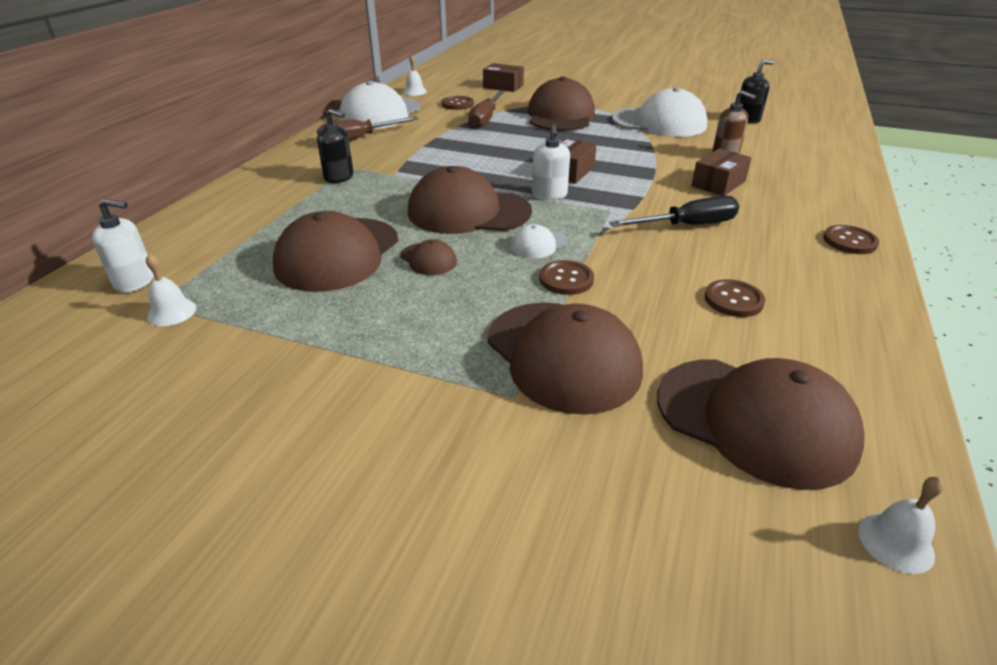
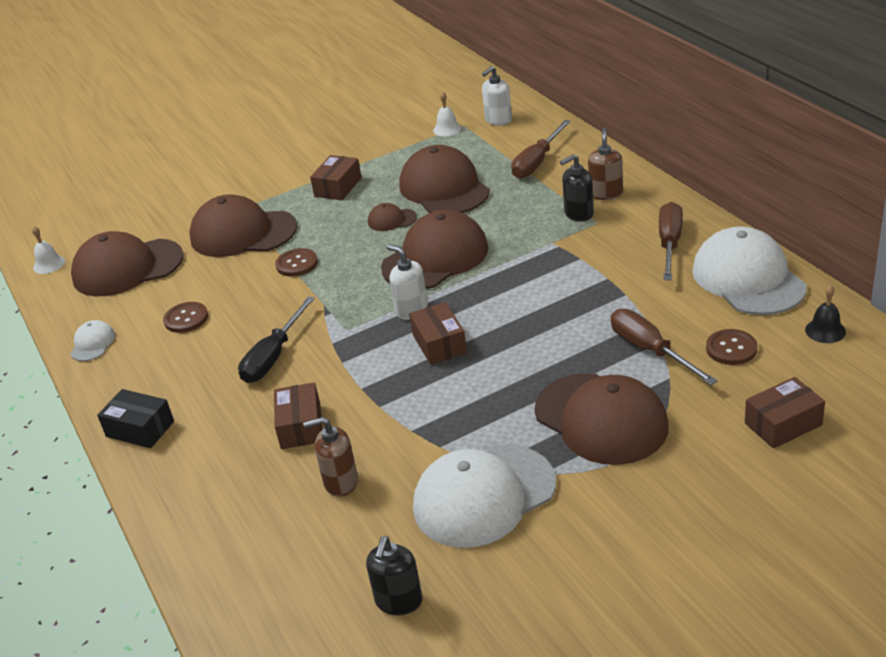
camera: 135 degrees right, 0 degrees up
white bell [403,55,427,96] -> black bell [805,285,846,343]
white cap [511,224,568,258] -> white cap moved to [70,320,115,361]
brown button [823,225,879,254] -> black box [97,389,174,448]
none -> brown box [310,155,362,200]
none -> brown screwdriver [511,120,571,179]
none -> brown soap dispenser [588,128,623,200]

